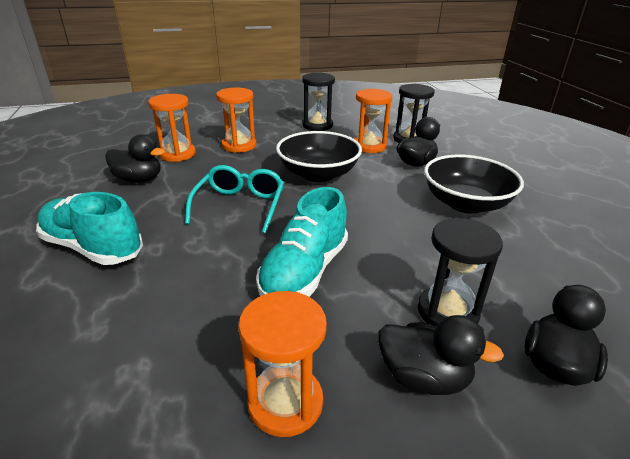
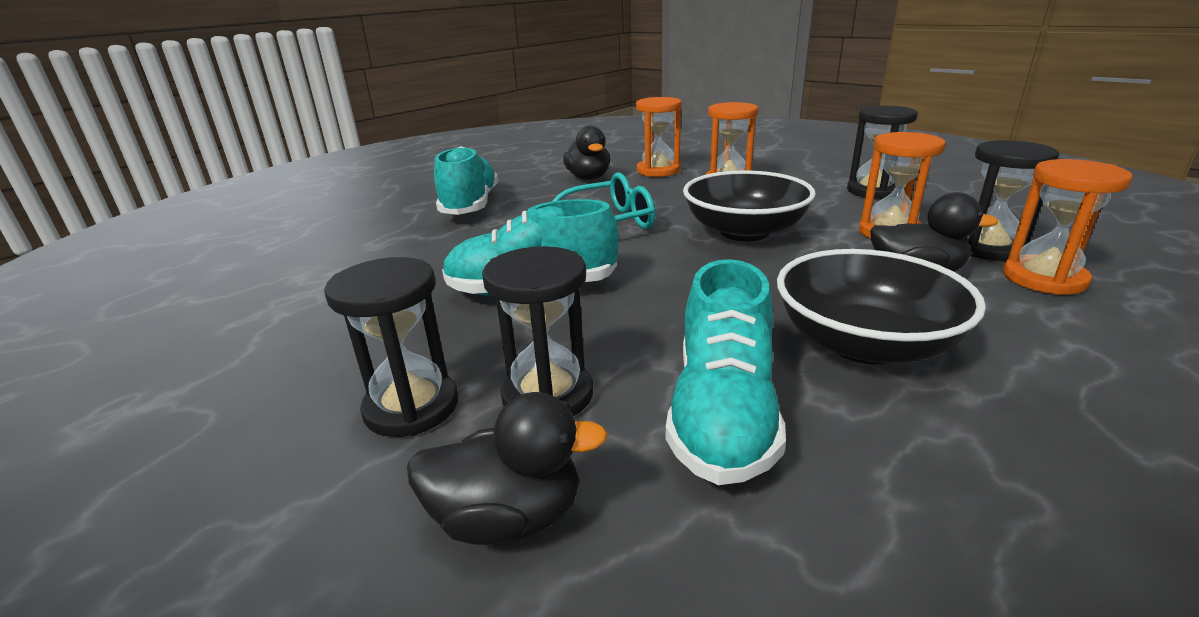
camera: 60 degrees right, 5 degrees down
orange hourglass [238,291,327,437] -> orange hourglass moved to [1003,159,1132,295]
black duck [378,315,504,395] -> black hourglass [324,257,458,437]
none -> turquoise shoe [666,259,786,485]

